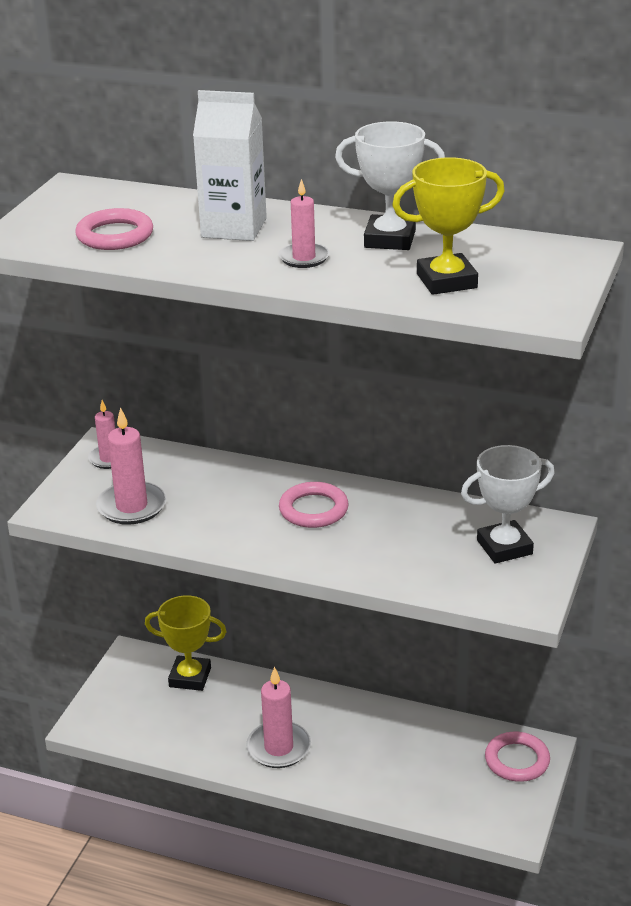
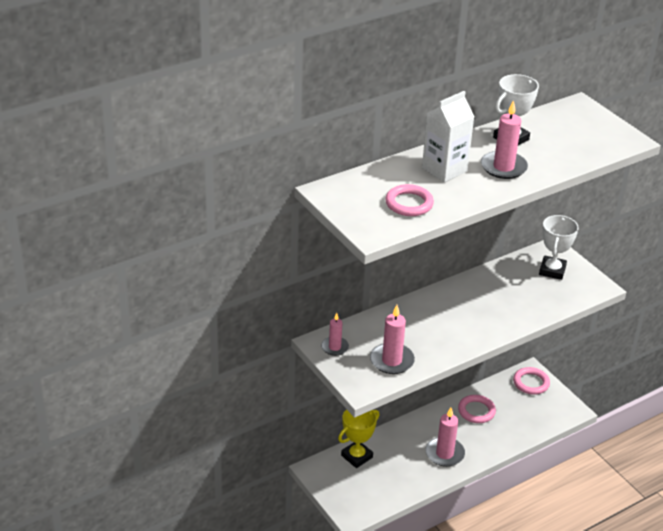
camera: 55 degrees left, 5 degrees up
pink candle [278,179,330,268] -> pink candle [481,100,528,179], size x1.60
pink ring [279,482,349,528] -> pink ring moved to [458,395,496,423]
yellow trophy [392,157,505,295] -> none

